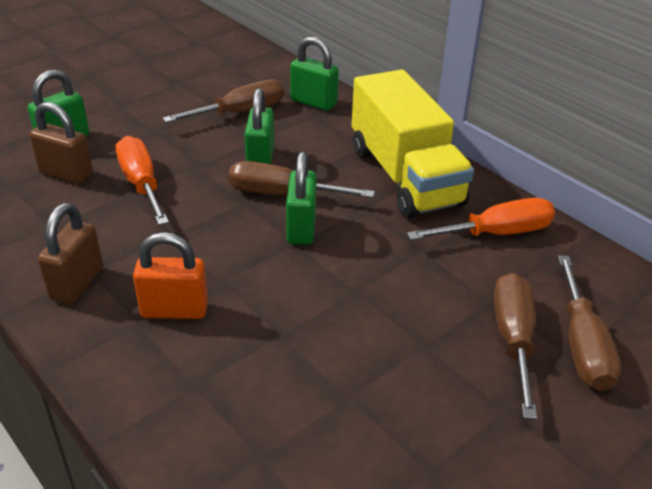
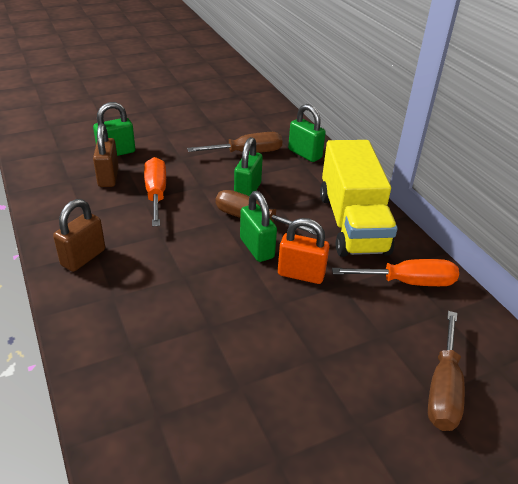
camera: 15 degrees right, 0 degrees up
brown padlock [29,102,93,184] -> brown padlock turned 45 degrees clockwise [93,124,119,187]
orange padlock [133,232,208,319] -> orange padlock moved to [278,218,330,284]
green padlock [286,152,317,245] -> green padlock turned 45 degrees counterclockwise [240,191,277,262]
brown screwdriver [494,273,537,419] -> none

